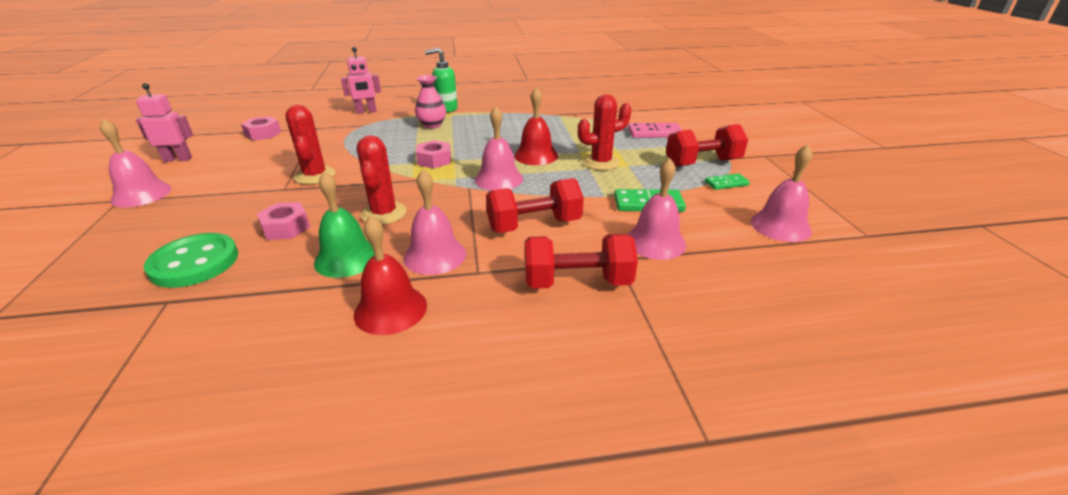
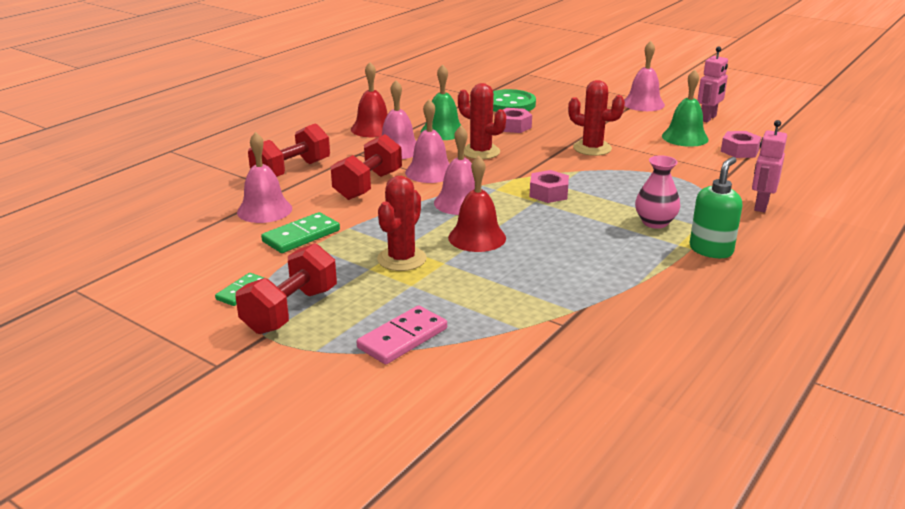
camera: 135 degrees right, 5 degrees down
pink bell [751,144,812,242] -> pink bell moved to [405,99,450,183]
none -> green bell [662,70,709,147]

